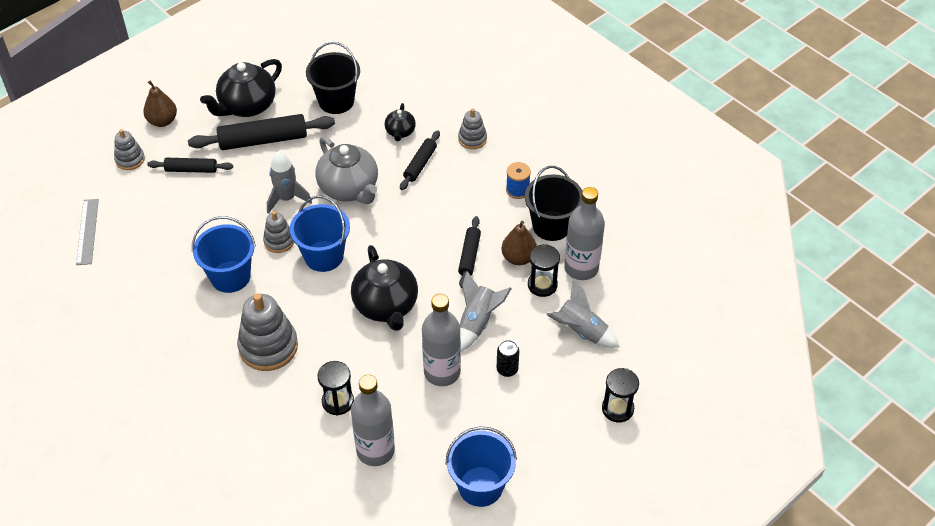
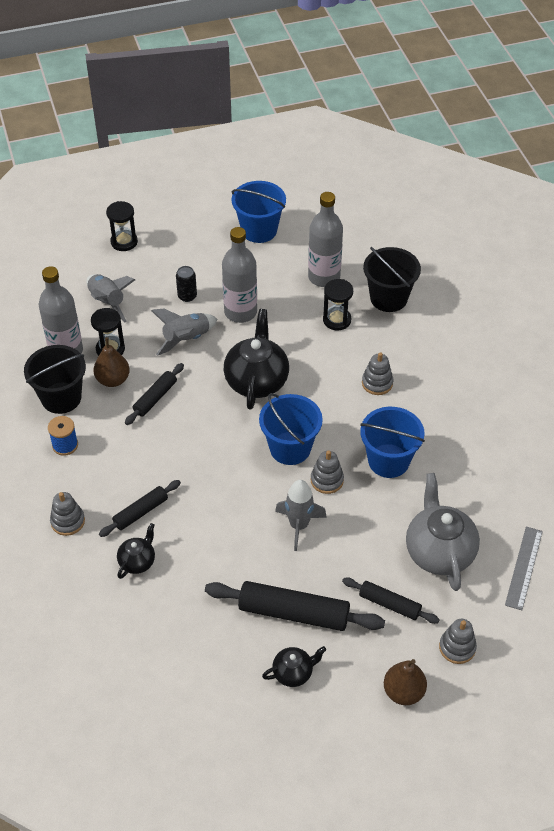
camera: 155 degrees left, 0 degrees up
black teapot [200,59,282,117] -> black teapot [262,646,326,687], size x0.52
grey stacking toy [237,293,298,371] -> grey stacking toy [362,352,393,395], size x0.55
black bucket [306,42,360,114] -> black bucket moved to [363,247,421,312]
grey teapot [315,136,378,204] -> grey teapot moved to [406,473,480,591]

